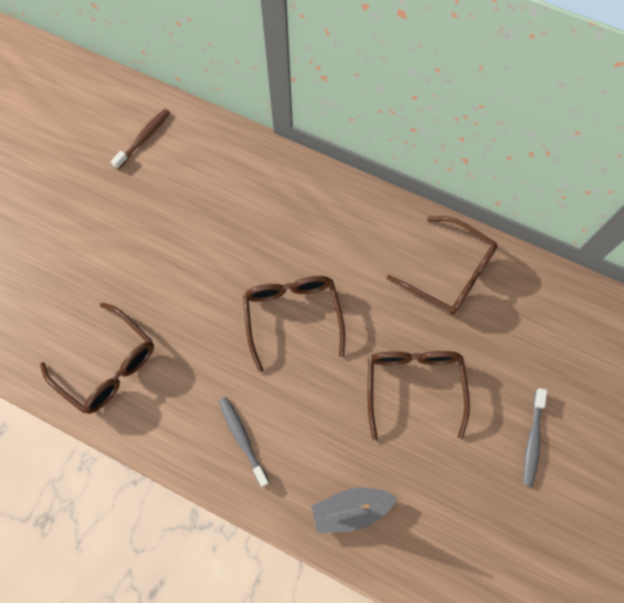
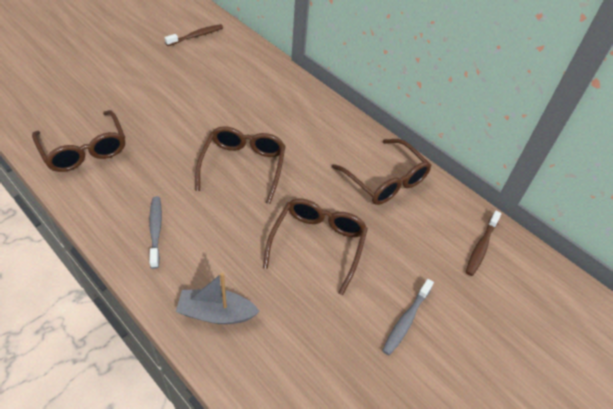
camera: 15 degrees right, 20 degrees down
none -> brown toothbrush [466,211,501,276]

